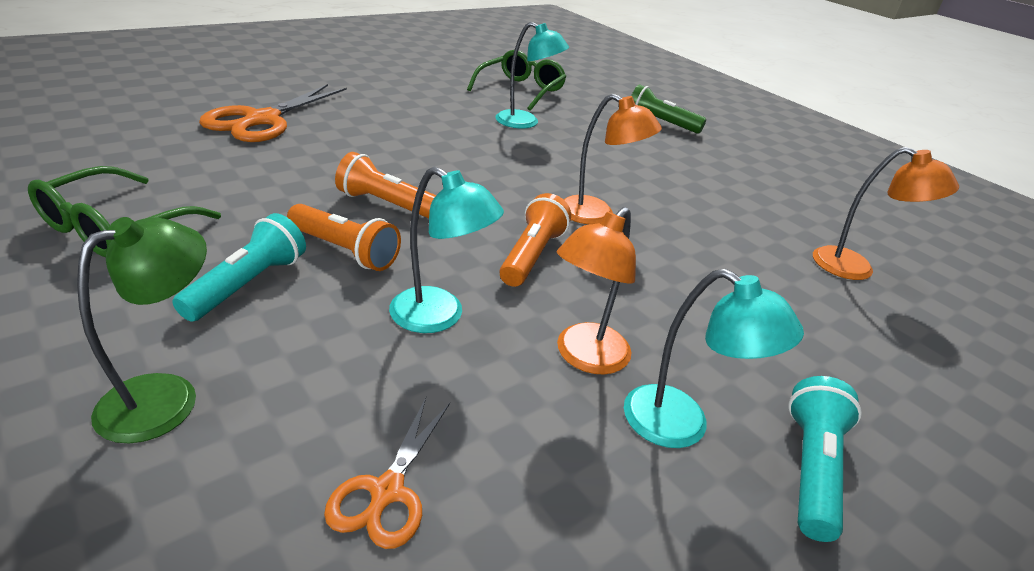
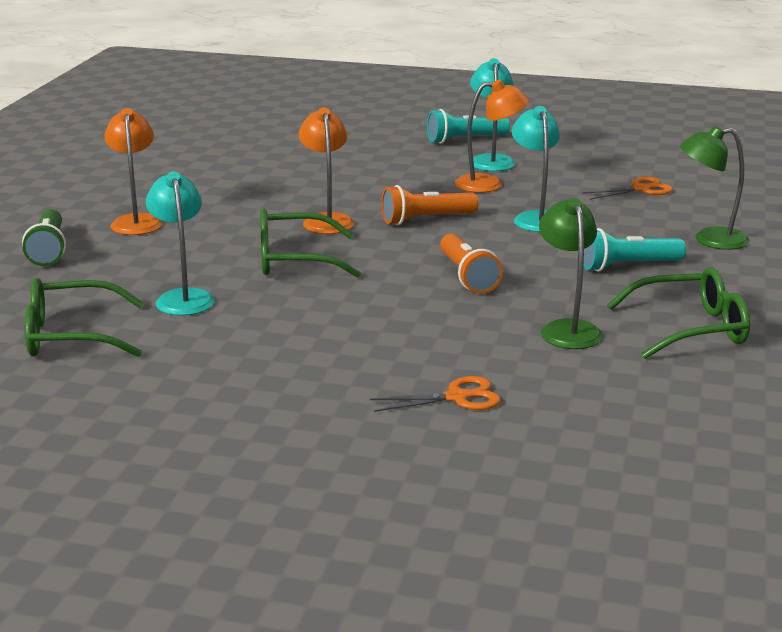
camera: 125 degrees left, 10 degrees down
orange scissors [199,84,347,142] -> orange scissors [370,376,501,412], size x0.54
orange flashlight [287,204,401,271] -> none
orange lamp [813,147,959,280] -> orange lamp moved to [104,108,163,235]
none -> green glasses [260,208,361,278]
none -> green lamp [539,198,603,349]

